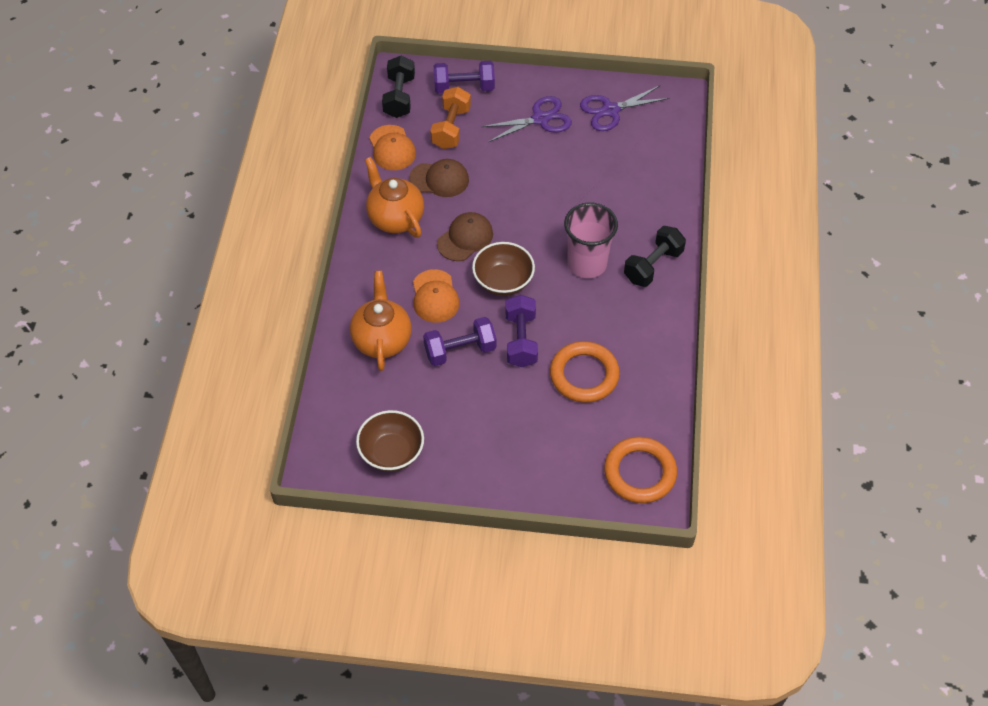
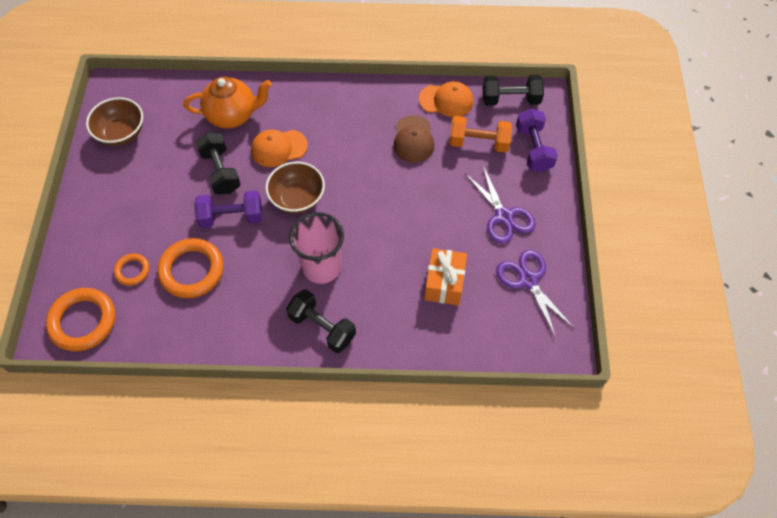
camera: 85 degrees right, 5 degrees up
orange teapot [365,157,424,238] -> none
orange cap [369,125,416,170] -> orange cap turned 150 degrees counterclockwise [419,81,473,117]
purple dumbbell [423,317,496,366] -> black dumbbell [196,132,241,194]
brown cap [437,212,493,261] -> none
none -> orange ring [114,253,149,286]
none -> orange gift [424,248,467,305]

